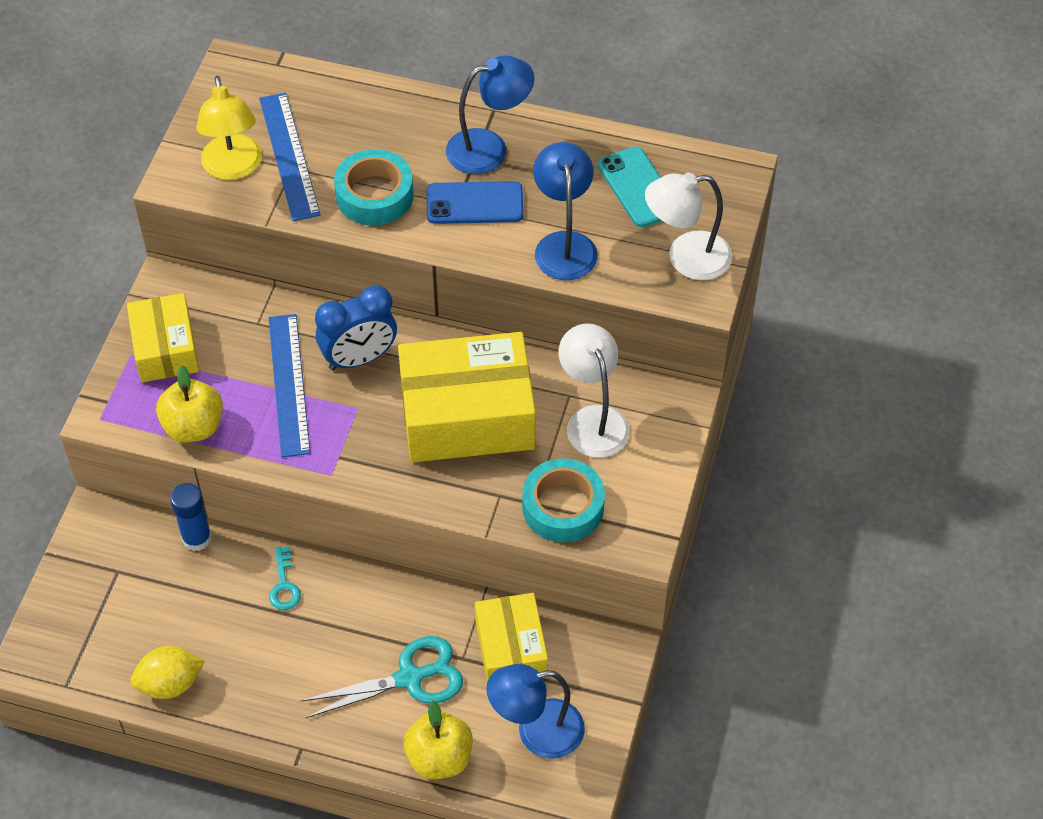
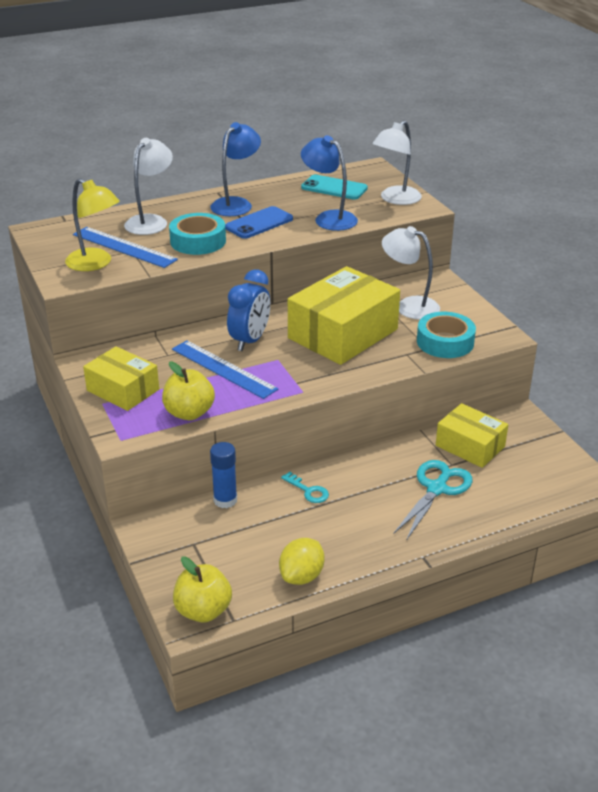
camera: 40 degrees left, 20 degrees down
yellow apple [403,700,473,779] -> yellow apple moved to [173,556,232,623]
blue lamp [486,664,585,759] -> none
none -> white lamp [124,138,173,235]

